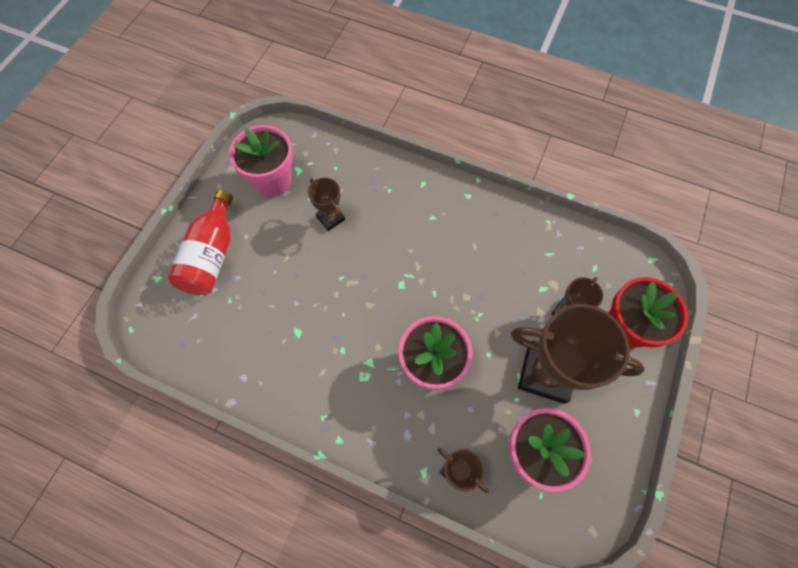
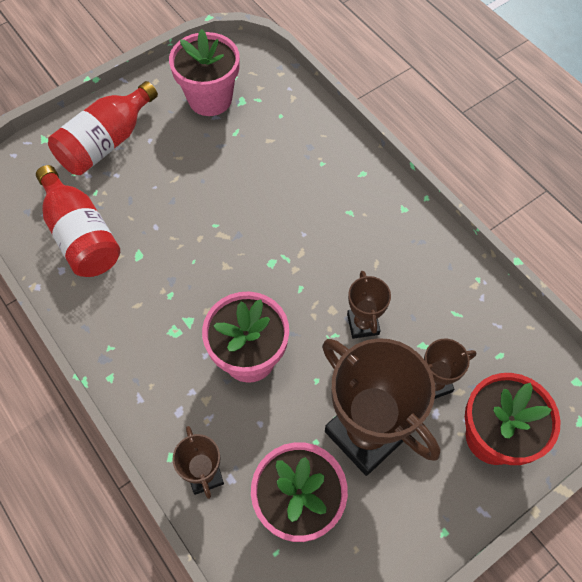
camera: 30 degrees right, 5 degrees down
brown trophy [308,177,345,231] -> brown trophy moved to [347,271,391,339]
none -> red bottle [36,165,120,277]

